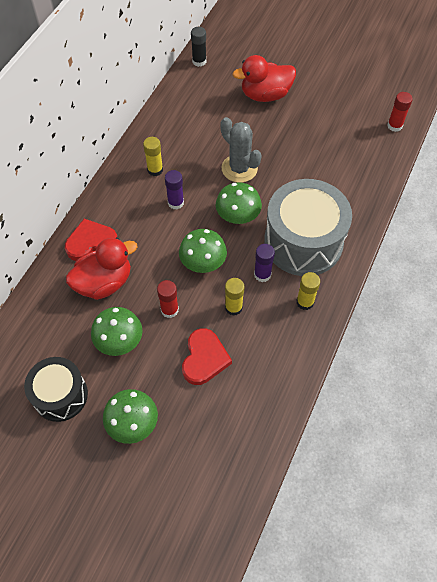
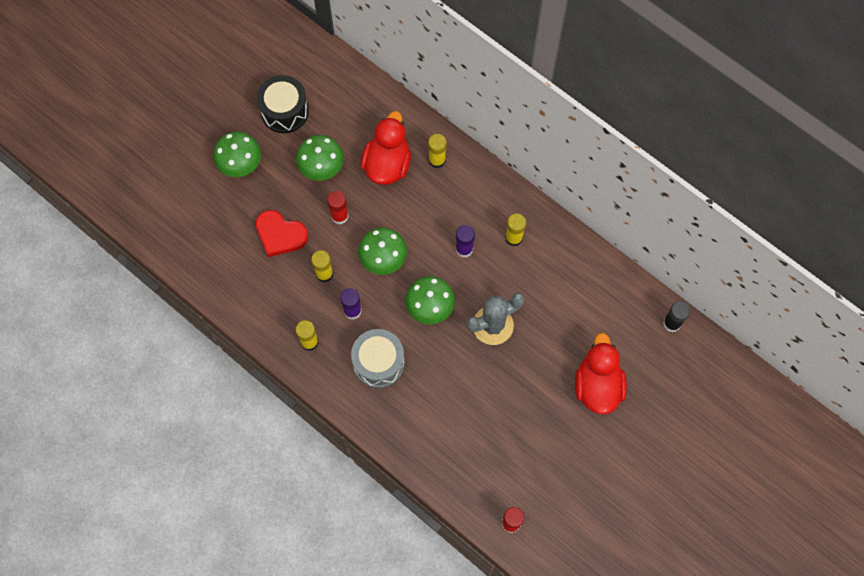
camera: 105 degrees right, 10 degrees up
red heart [65,219,118,261] -> yellow glue stick [428,134,447,168]
red duck [66,237,138,300] -> red duck turned 150 degrees counterclockwise [361,111,411,185]
grey drum [264,179,352,276] -> grey drum [351,329,405,388], size x0.61

